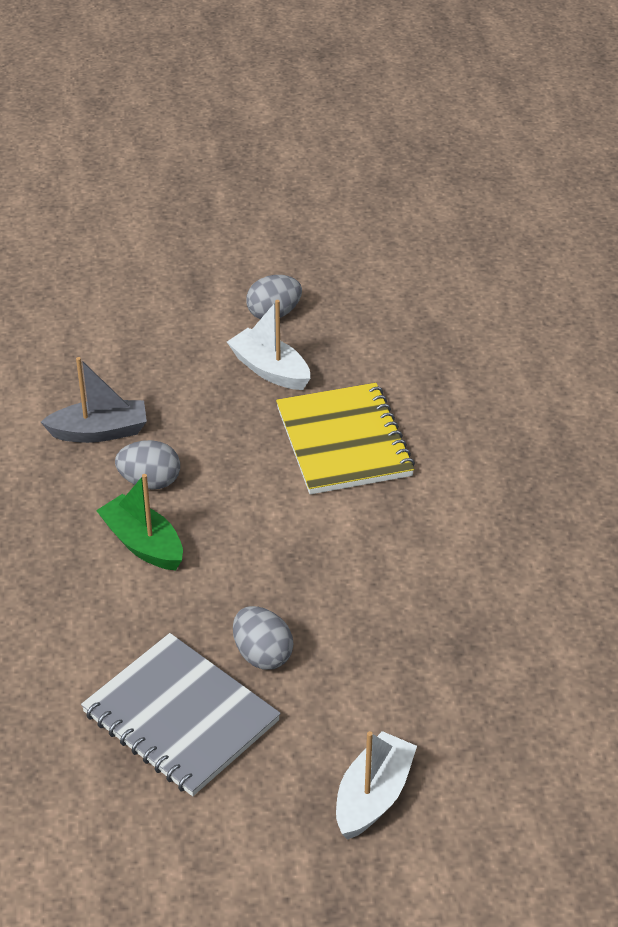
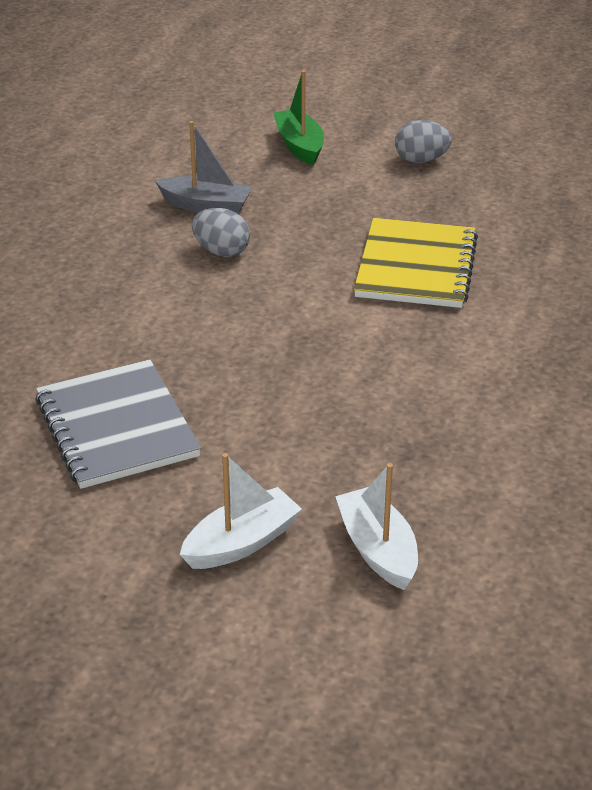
camera: 25 degrees right, 5 degrees down
green boat [96,474,183,571] -> green boat moved to [273,70,324,165]
white boat [227,300,310,390] -> white boat moved to [335,463,418,590]
grey egg [233,606,293,670] -> none

